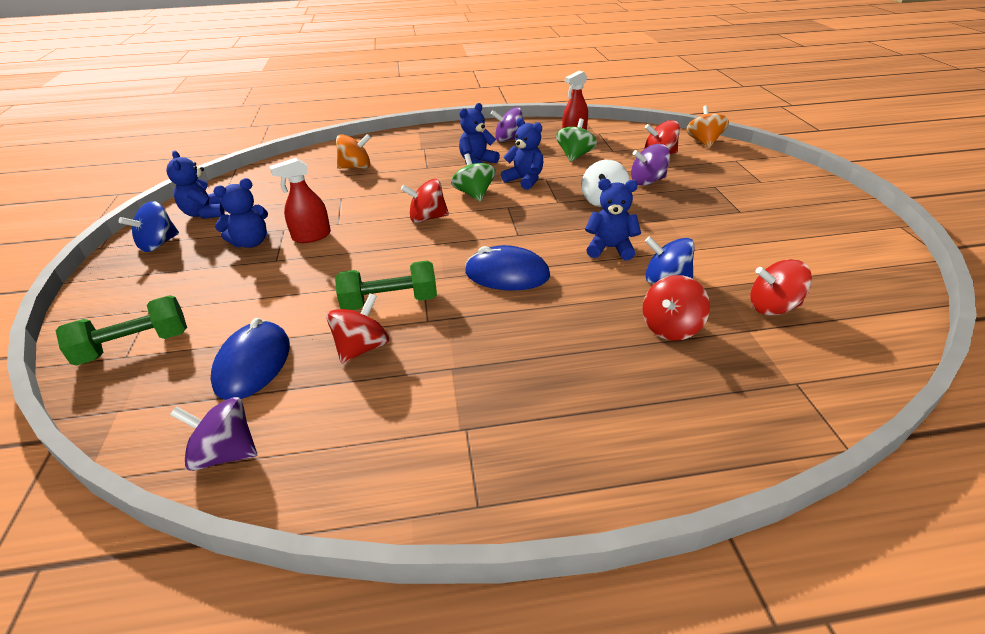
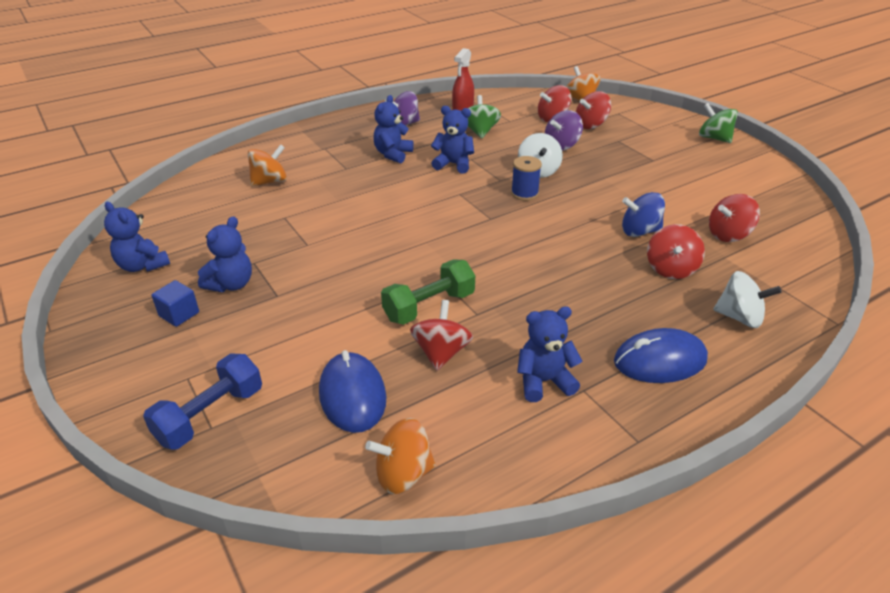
camera: 25 degrees left, 0 degrees up
green dumbbell [56,295,187,366] -> blue dumbbell [143,354,262,450]
blue spinning top [119,201,179,252] -> none
purple spinning top [170,397,257,471] -> orange spinning top [365,418,436,494]
red spray bottle [269,158,331,243] -> none
red spinning top [401,179,449,223] -> red spinning top moved to [576,91,611,129]
green spinning top [451,153,496,202] -> green spinning top moved to [699,103,738,143]
blue mouse [465,245,550,291] -> blue mouse moved to [614,328,708,383]
blue teddy bear [585,179,641,260] -> blue teddy bear moved to [517,306,582,402]
none -> blue cube [151,280,199,327]
none -> blue spool [511,156,542,201]
none -> white spinning top [713,271,782,328]

